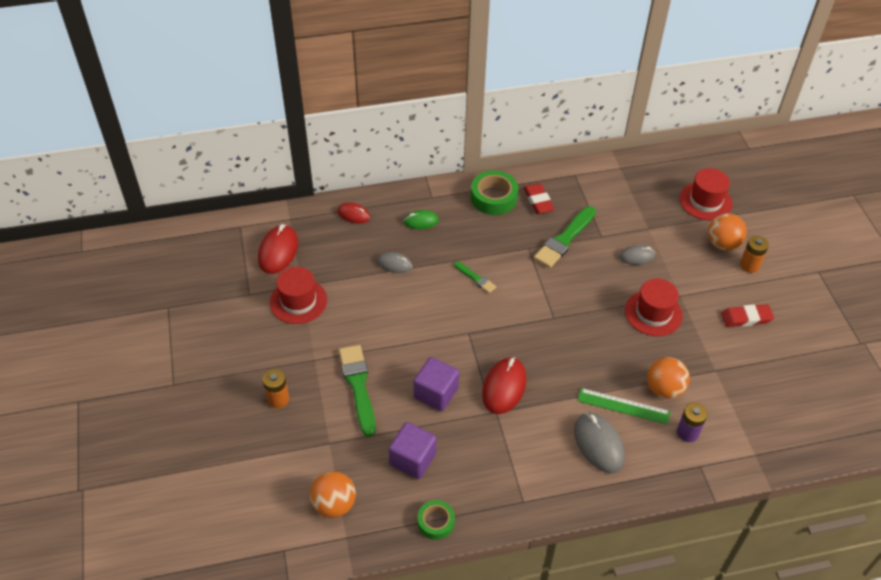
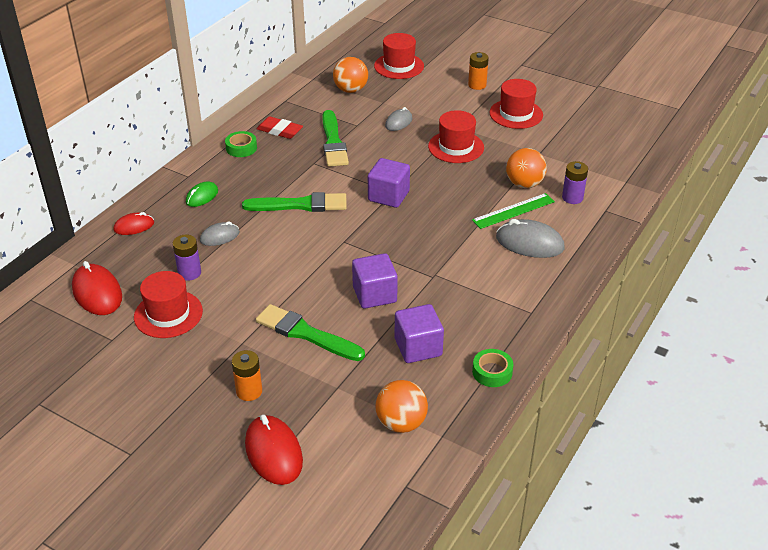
camera: 45 degrees left, 10 degrees down
green brush [454,261,496,293] -> green brush [242,192,347,212], size x1.88
green tape [471,170,518,215] -> green tape [225,131,257,157], size x0.62
red mouse [482,357,526,414] -> red mouse moved to [245,415,303,485]
orange ball [708,213,747,251] -> orange ball moved to [333,57,368,93]
red eraser [721,304,774,327] -> red hat [489,79,543,129]
none -> purple battery [173,235,201,281]
none -> purple cube [368,158,410,208]

